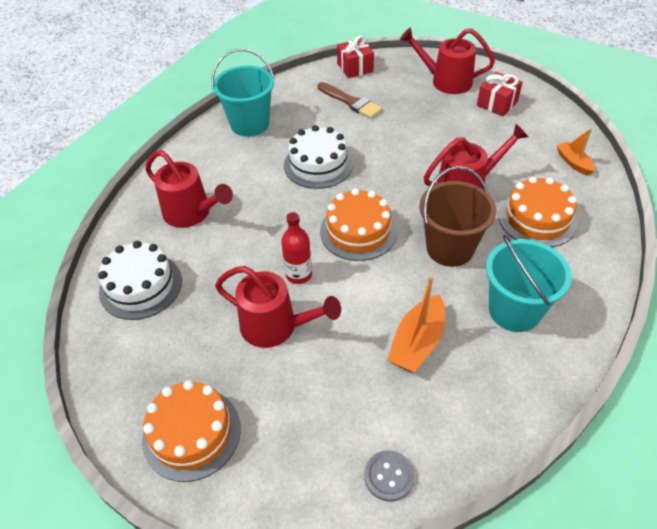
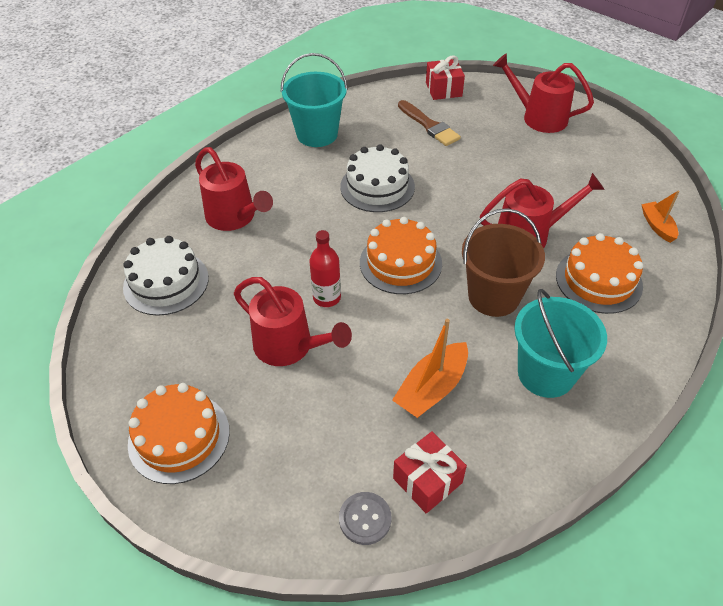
camera: 10 degrees right, 0 degrees up
red gift [477,72,523,116] -> red gift moved to [393,431,467,513]

